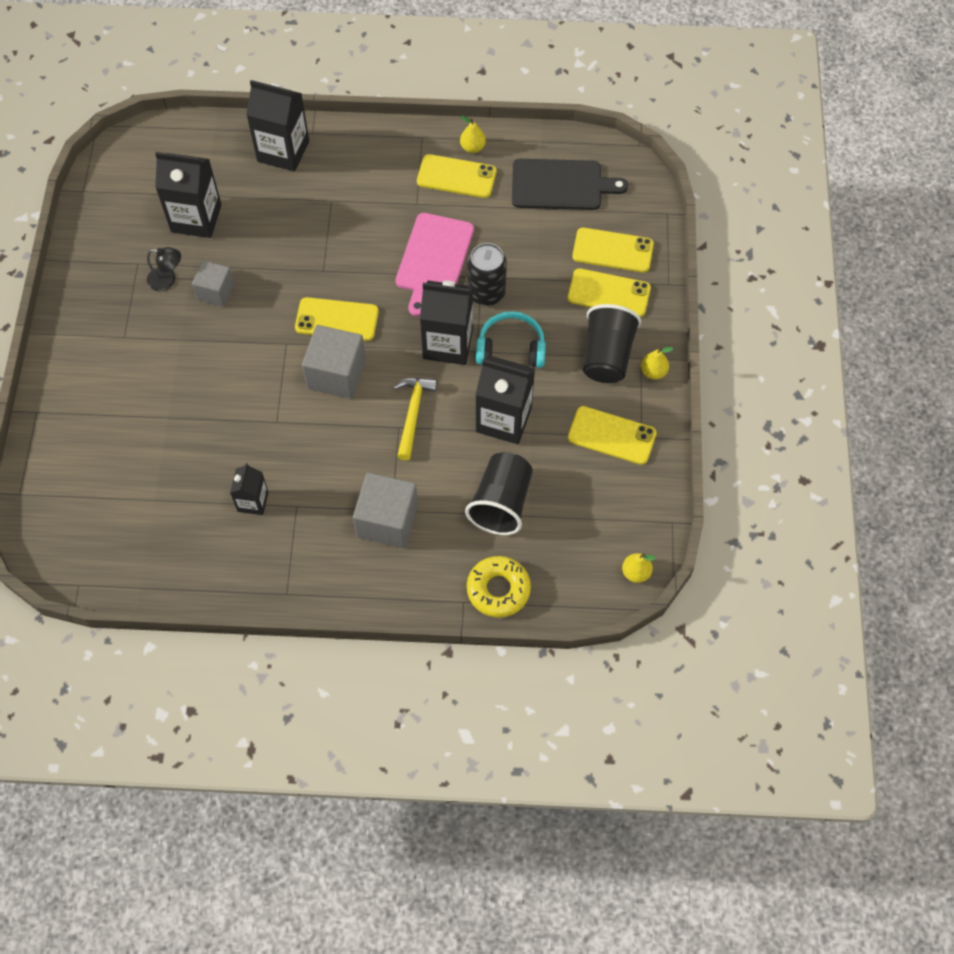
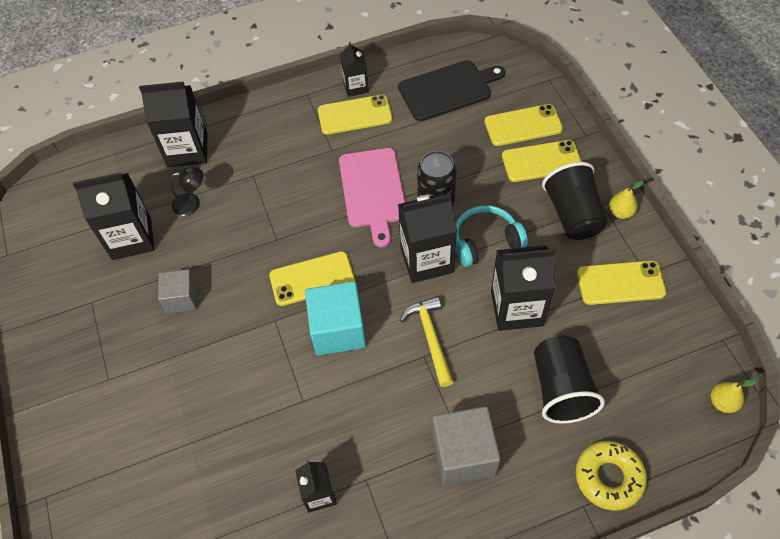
camera: 20 degrees left, 5 degrees down
black lamp [147,247,181,291] -> black lamp moved to [170,167,204,216]
grey cube [302,325,366,399] -> turquoise cube [305,281,366,355]
yellow pear [460,116,486,153] -> black carton [340,42,369,97]

